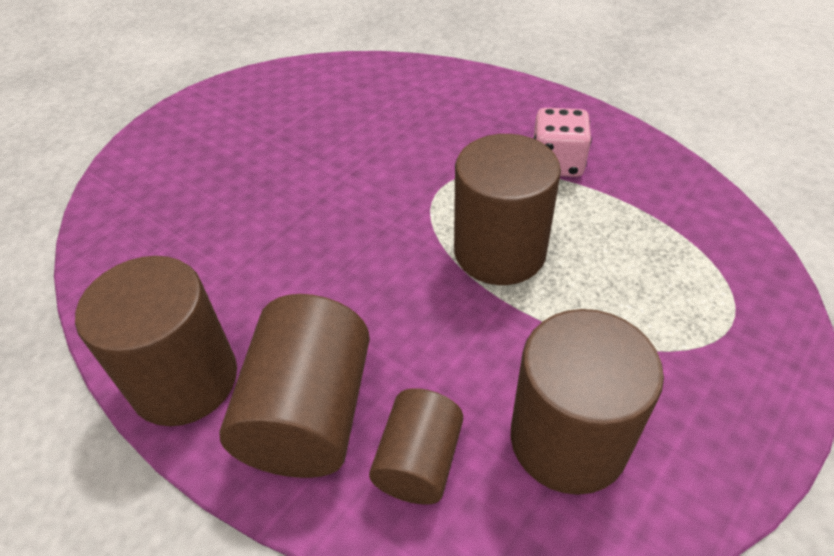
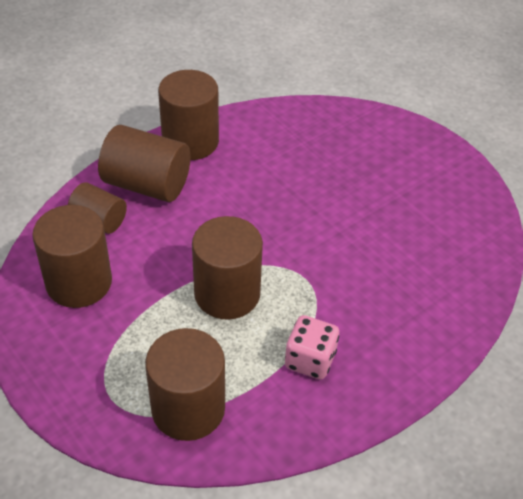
camera: 100 degrees right, 0 degrees up
none -> brown cylinder [145,328,225,441]

